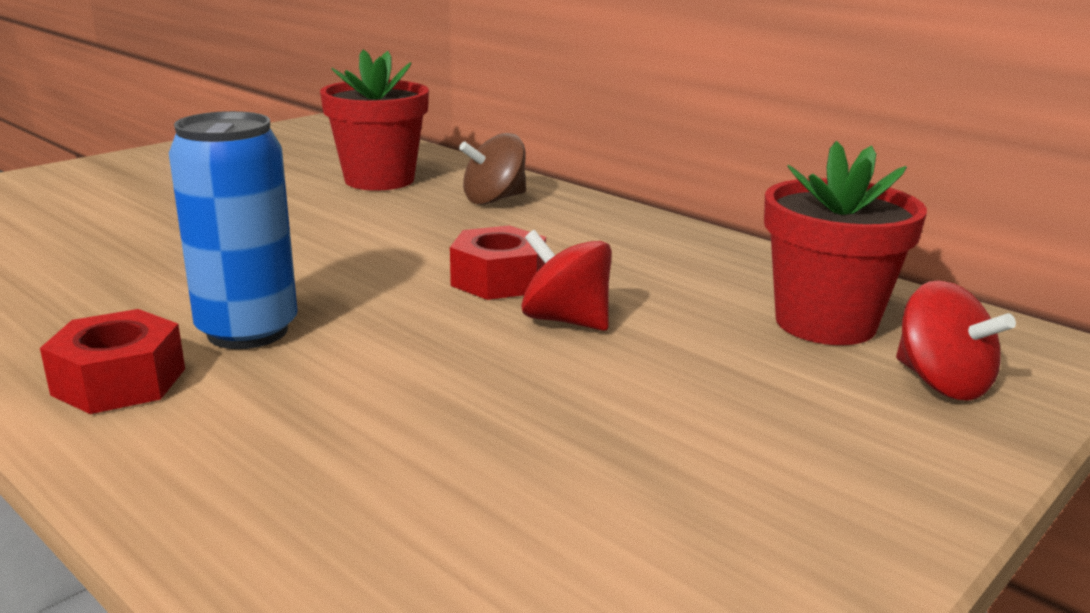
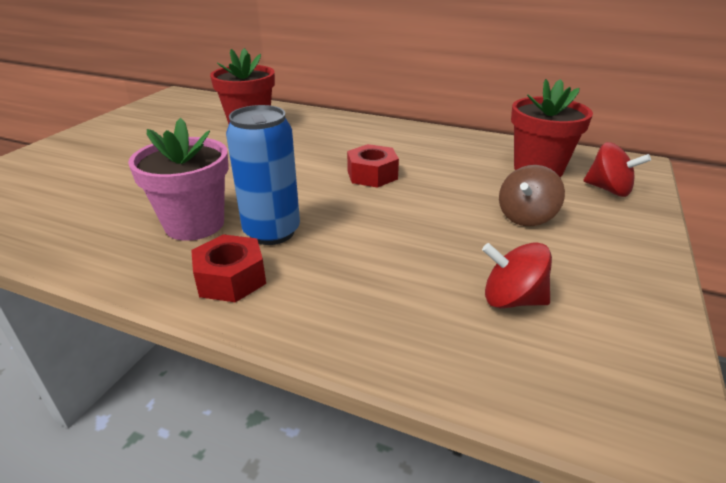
camera: 20 degrees left, 10 degrees up
brown spinning top [459,133,526,205] -> brown spinning top moved to [499,165,565,226]
red spinning top [521,230,612,331] -> red spinning top moved to [482,242,552,308]
none -> pink flower pot [128,118,229,241]

